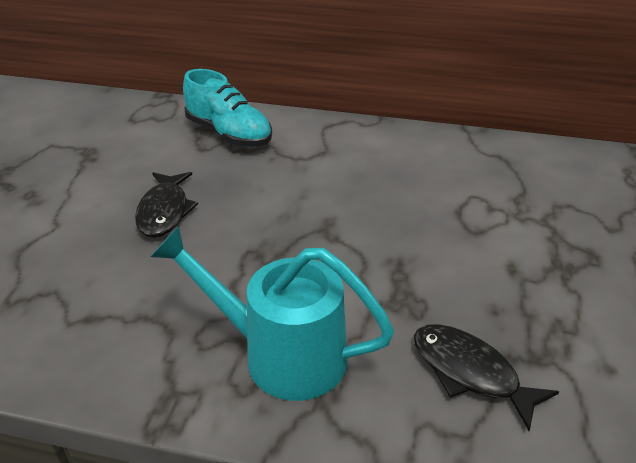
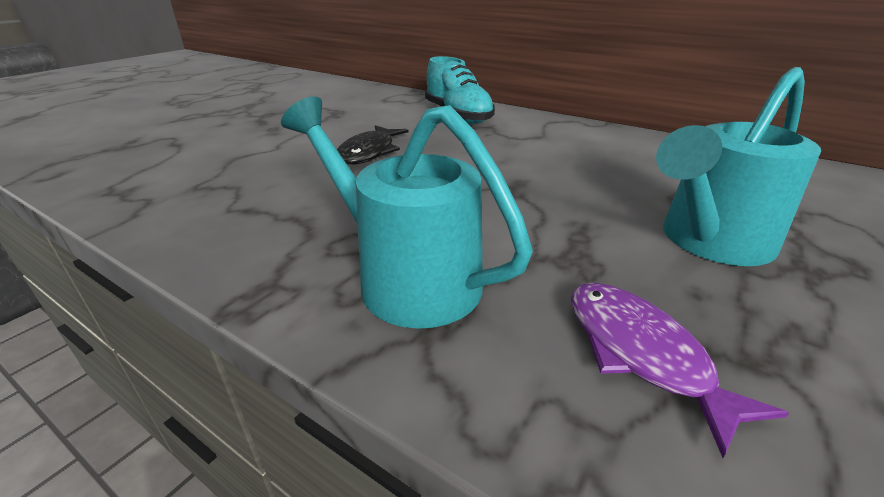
camera: 20 degrees right, 5 degrees down
black fish [414,324,559,431] -> purple fish [571,283,789,458]
none -> turquoise watering can [656,67,821,266]

